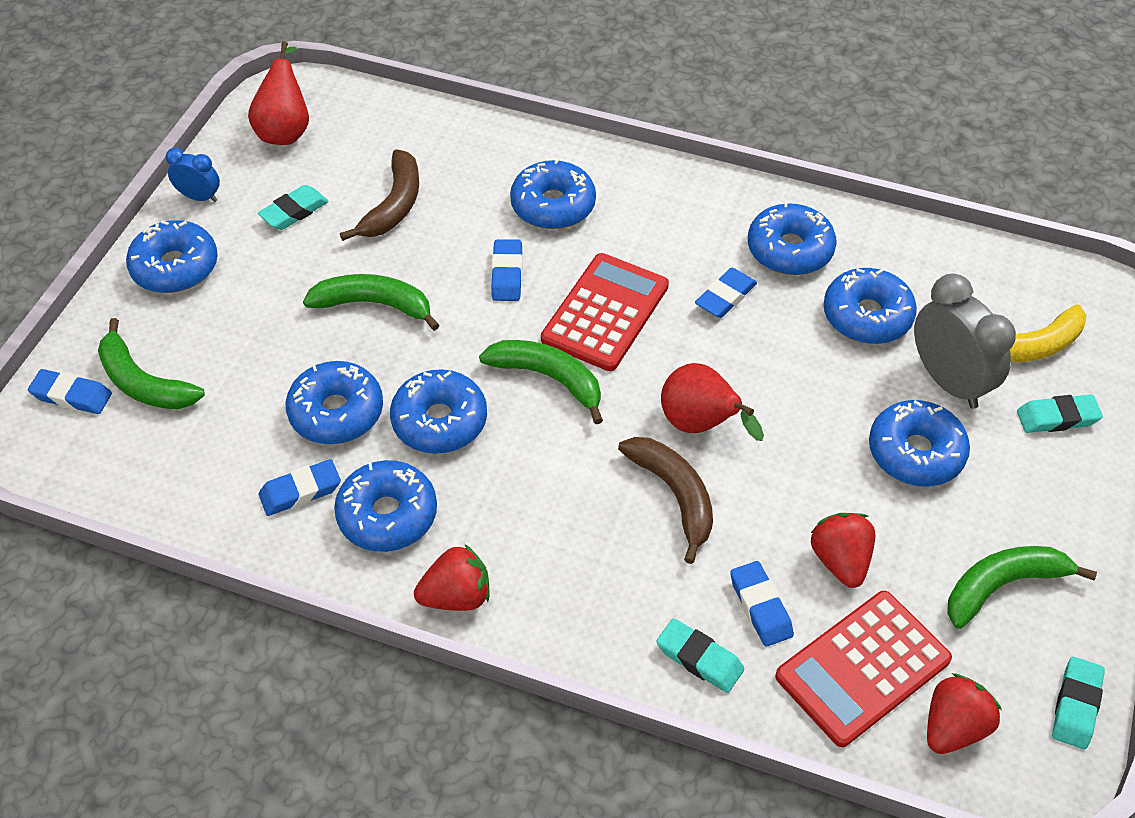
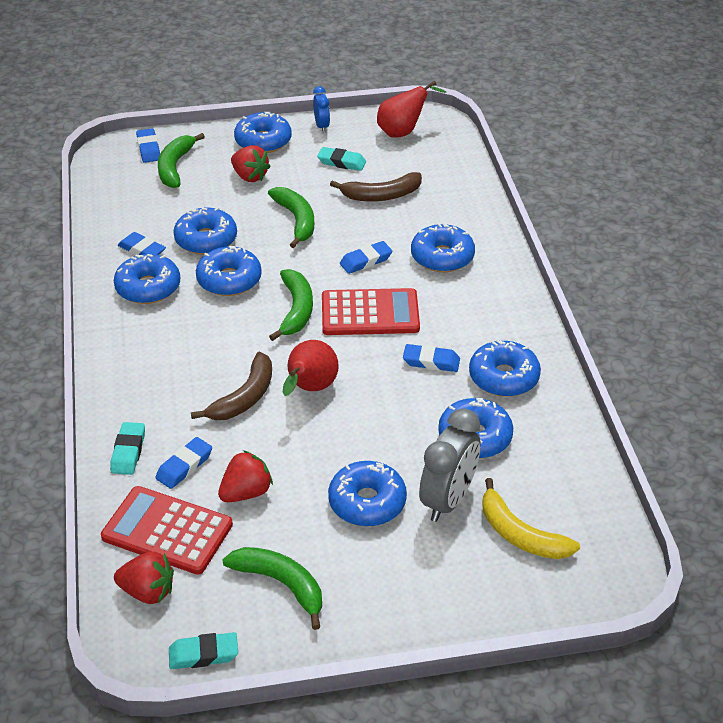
camera: 60 degrees right, 10 degrees down
red strawberry [414,544,489,611] -> red strawberry moved to [231,145,271,182]
turquoise eraser [1017,395,1103,433] -> none

